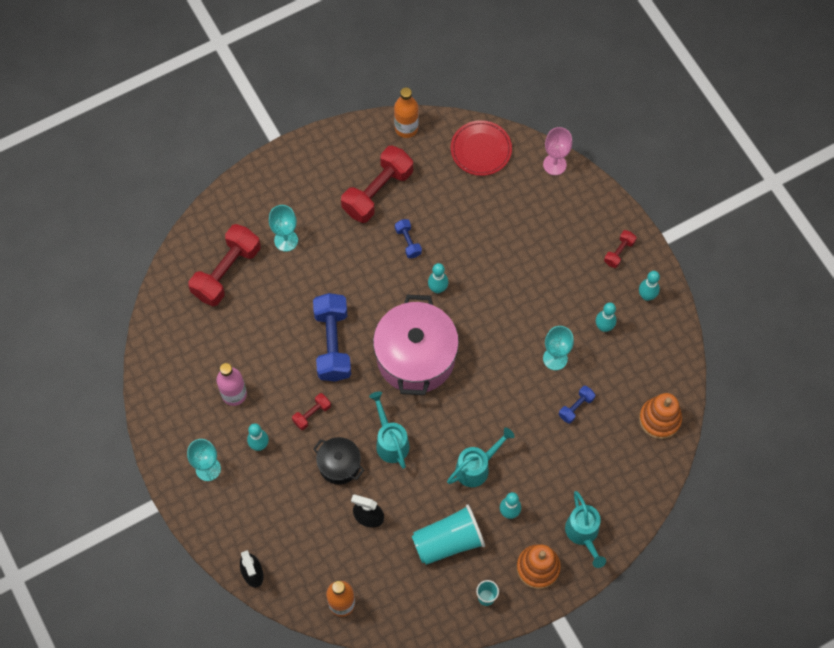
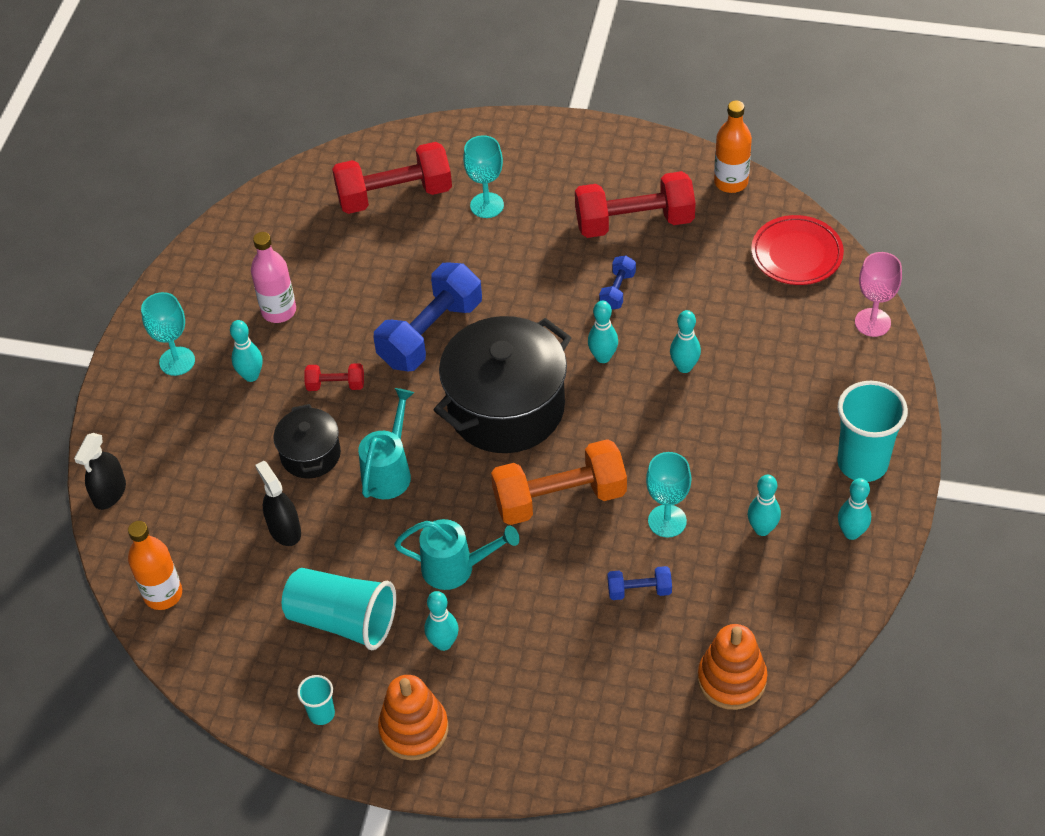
camera: 45 degrees right, 15 degrees down
pink pot [373,295,459,395] -> black pot [434,316,572,453]
turquoise watering can [565,491,606,568] -> none
red dumbbell [604,230,636,268] -> turquoise cup [837,381,908,482]
none -> orange dumbbell [491,439,627,525]
none -> turquoise bowling pin [670,310,701,373]

